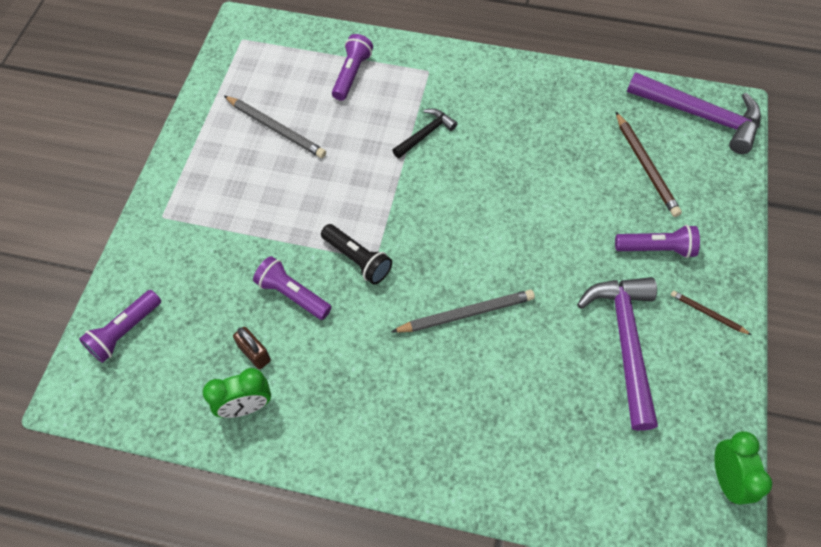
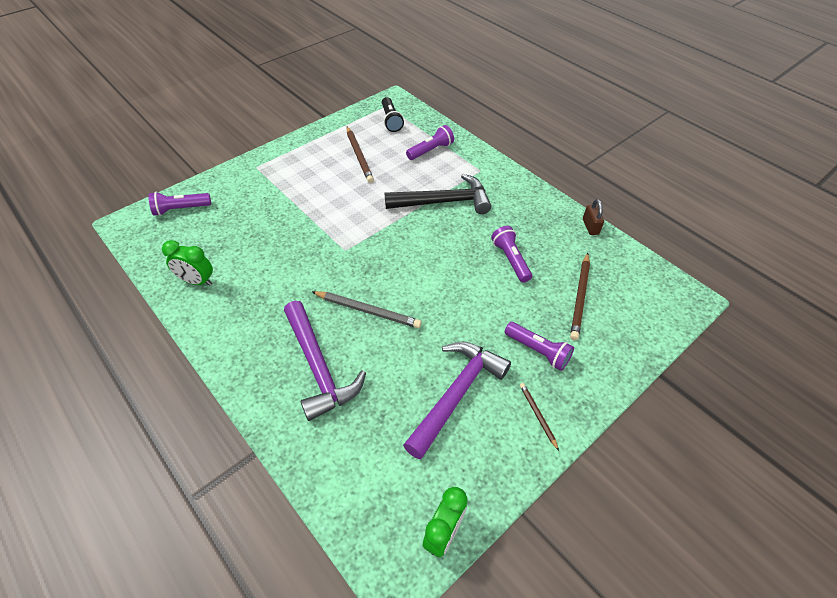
camera: 35 degrees right, 10 degrees down
grey pencil [224,96,326,158] -> brown pencil [347,127,374,183]
brown padlock [233,327,271,369] -> brown padlock moved to [583,199,604,235]
purple flashlight [253,256,332,320] -> purple flashlight moved to [491,226,532,283]
black flashlight [321,224,392,284] -> black flashlight moved to [382,97,404,132]
black hammer [392,108,458,158] -> black hammer [385,174,491,214], size x1.90
purple hammer [627,72,761,154] -> purple hammer moved to [284,301,366,421]

